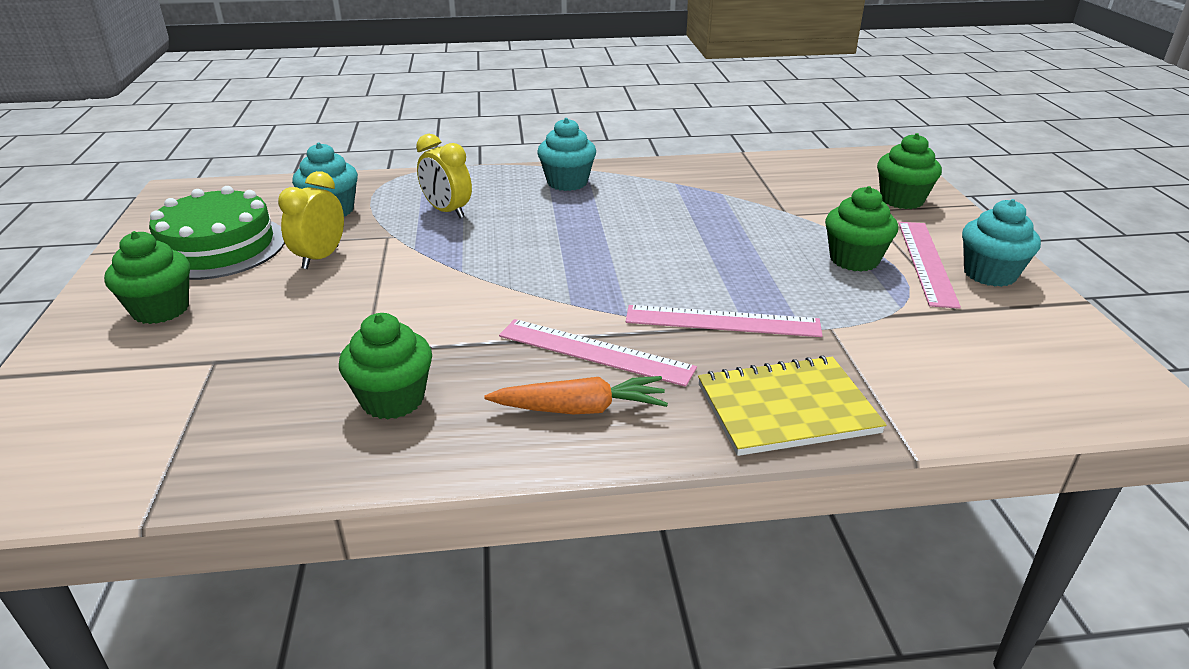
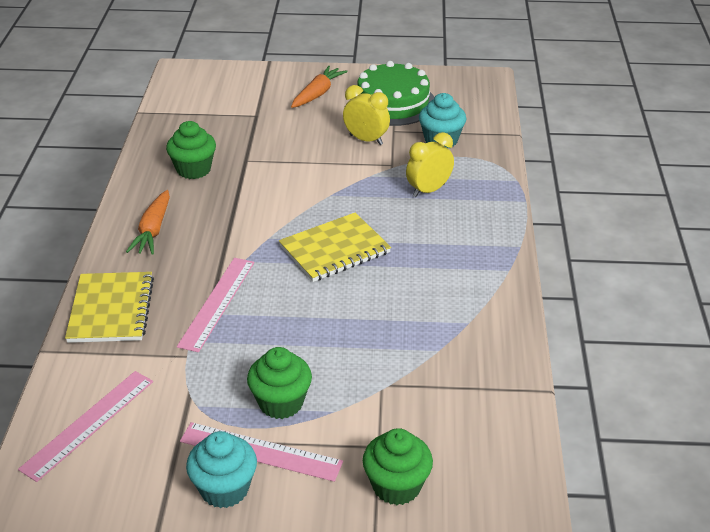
camera: 100 degrees right, 5 degrees up
green cupcake [104,231,190,324] -> orange carrot [291,66,348,108]
pink ruler [499,319,697,387] -> pink ruler moved to [18,371,153,482]
turquoise cupcake [537,118,596,191] -> none
none -> yellow notebook [279,213,391,282]

